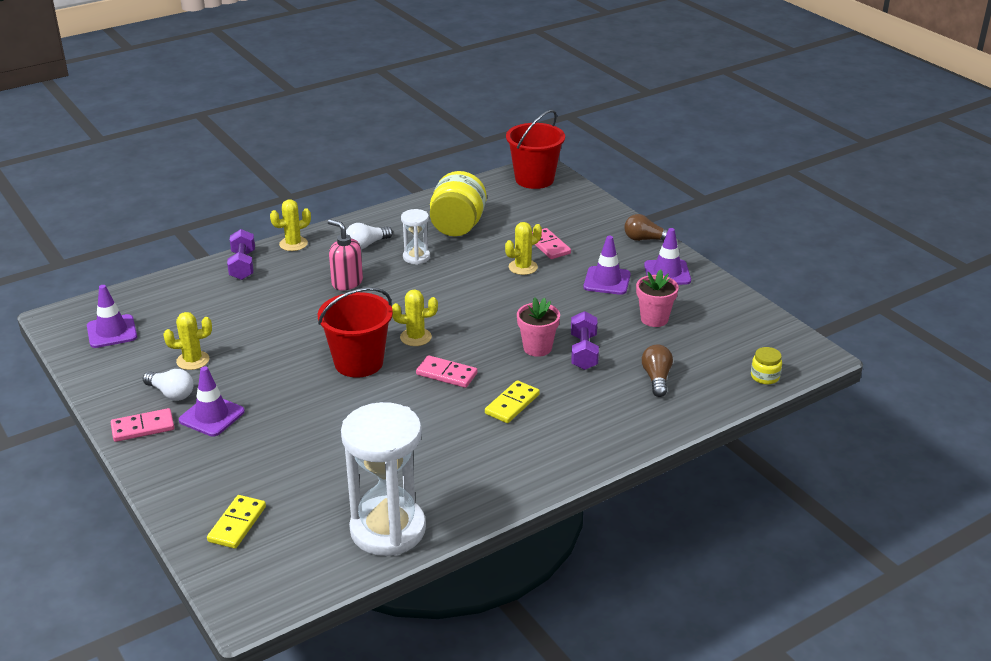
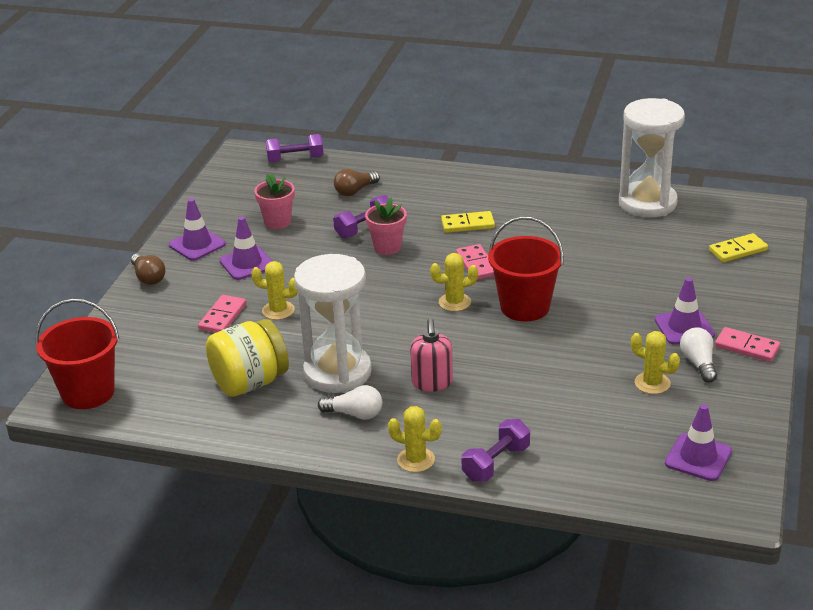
camera: 130 degrees left, 0 degrees up
yellow cactus [392,289,438,346] -> yellow cactus turned 60 degrees counterclockwise [430,253,478,311]
white hourglass [401,209,430,265] -> white hourglass [294,254,372,393], size x2.08
yellow jar [751,347,782,385] -> purple dumbbell [266,134,323,162]

